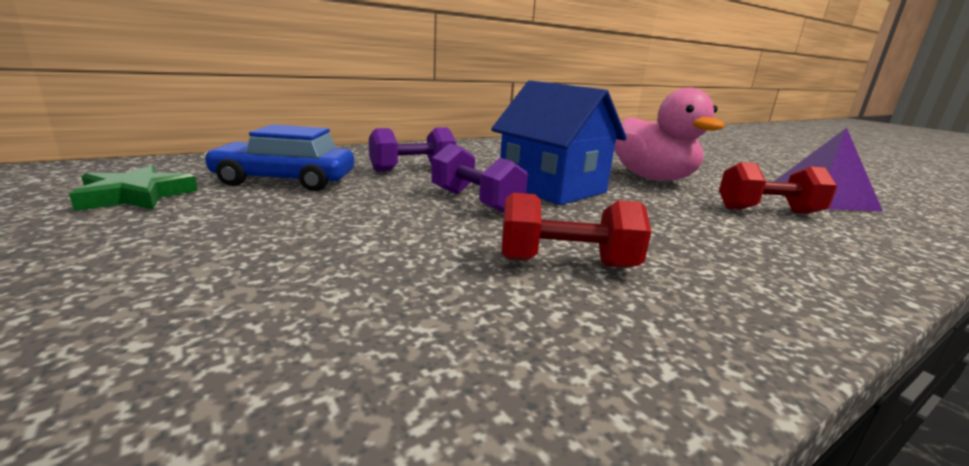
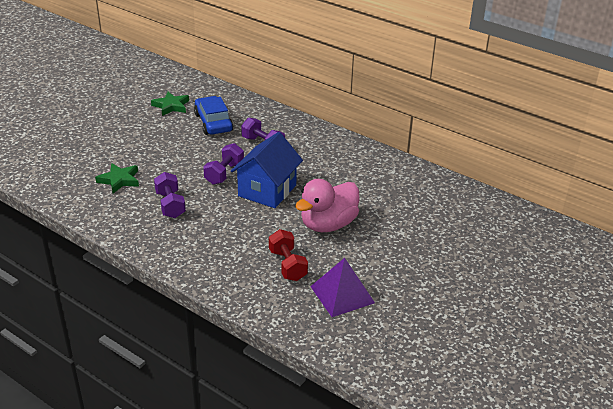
camera: 70 degrees right, 15 degrees up
red dumbbell [501,193,651,268] -> purple dumbbell [154,172,186,218]
none -> green star [95,163,139,194]

